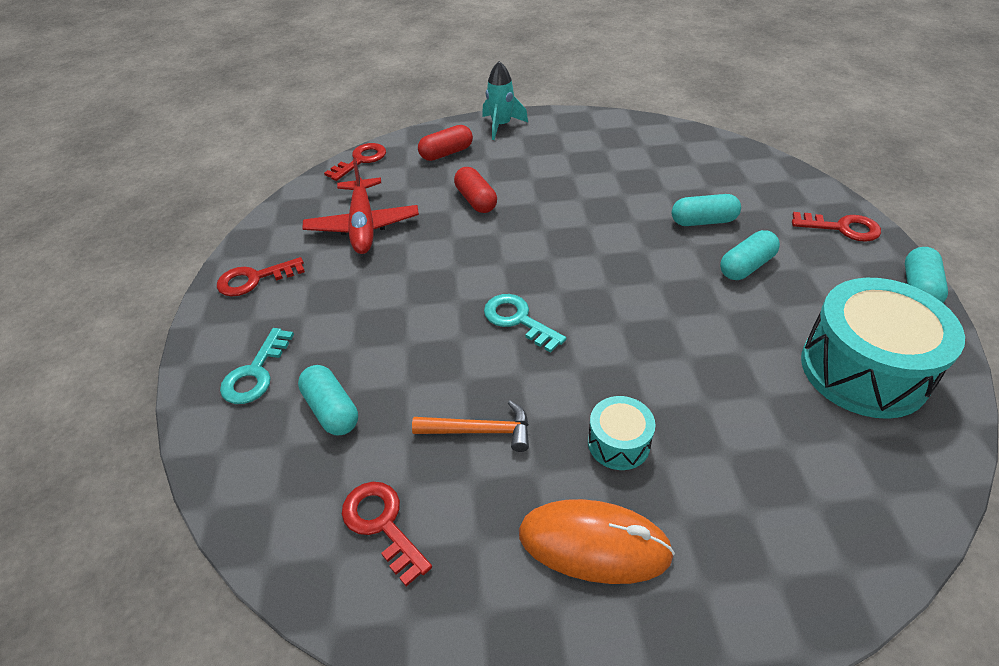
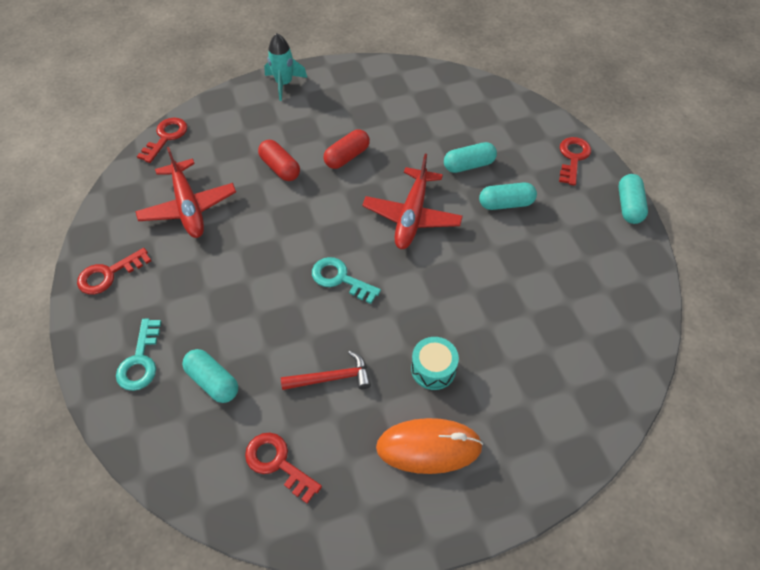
camera: 15 degrees left, 10 degrees up
orange hammer [412,401,529,452] -> red hammer [281,351,371,390]
red capsule [418,125,473,161] -> red capsule moved to [323,129,370,169]
turquoise capsule [720,230,780,280] -> turquoise capsule turned 45 degrees clockwise [479,182,537,210]
red key [792,212,881,242] -> red key turned 75 degrees counterclockwise [559,137,591,186]
turquoise drum [801,278,965,419] -> none
none -> red plane [362,154,463,249]

